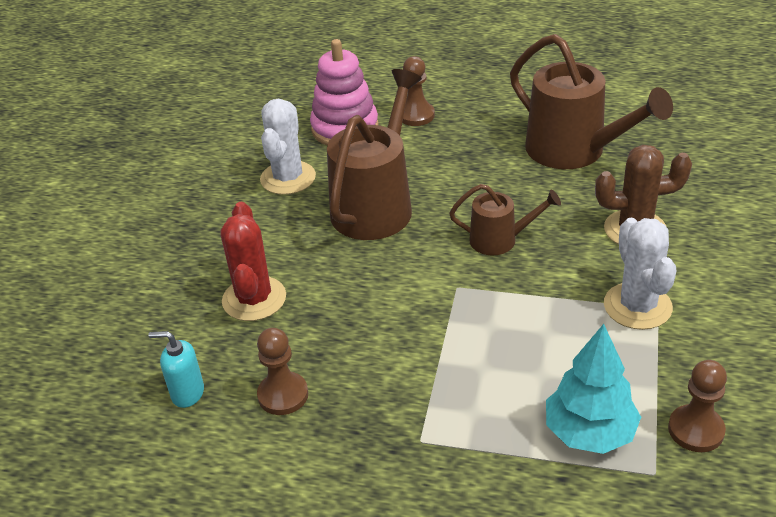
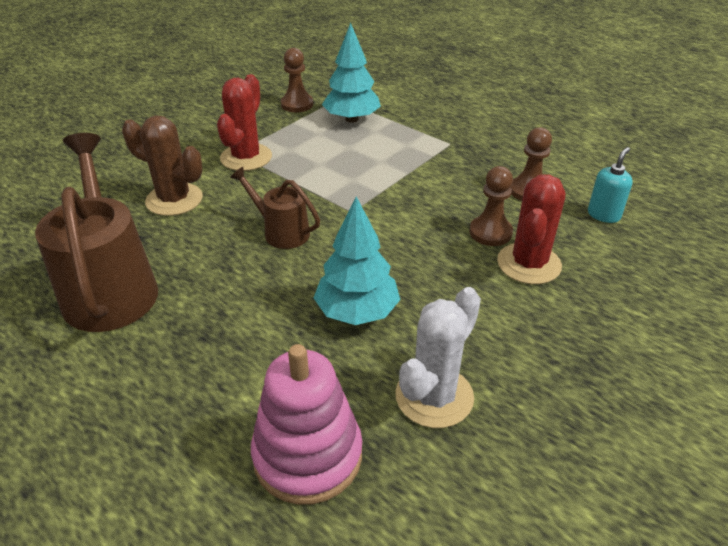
camera: 155 degrees left, 0 degrees up
turquoise soap dispenser [148,331,204,408] -> turquoise soap dispenser turned 90 degrees counterclockwise [588,147,633,223]
brown watering can [327,69,422,240] -> turquoise tree [314,196,400,325]
brown pawn [402,56,435,126] -> brown pawn moved to [469,166,513,246]
white cactus [604,218,677,330] -> red cactus [217,74,272,171]

